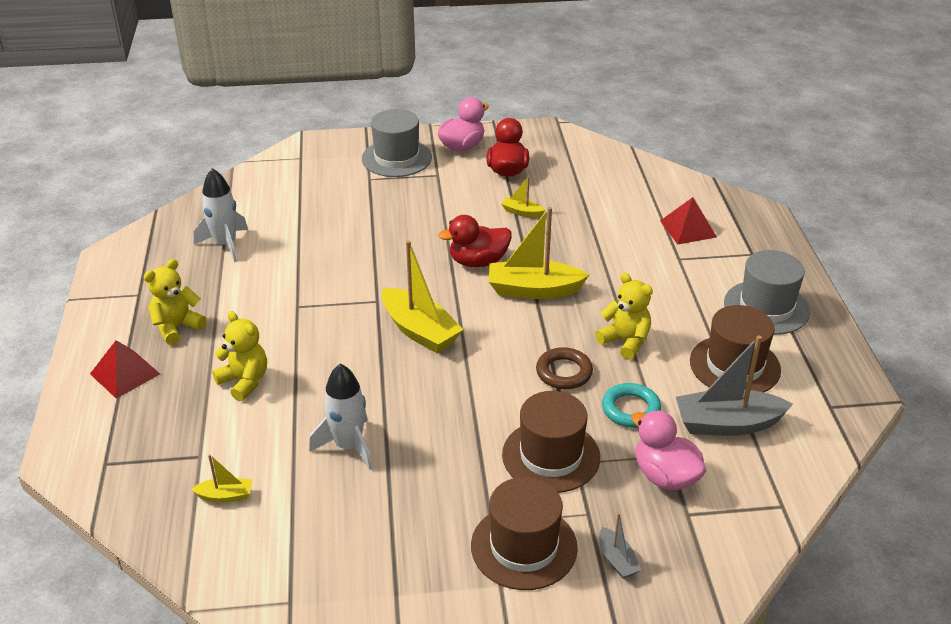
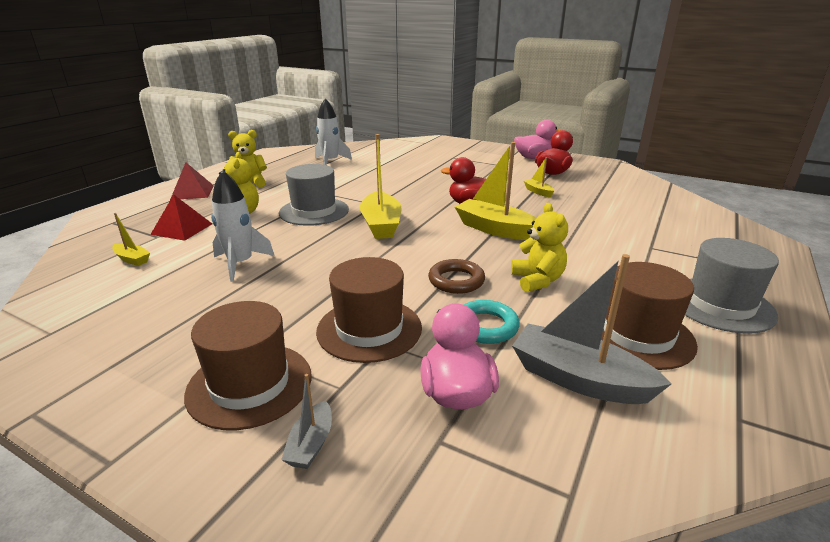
camera: 35 degrees right, 10 degrees down
grey hat [362,109,432,177] -> grey hat moved to [279,164,349,226]
red pyramid [660,197,717,244] -> red pyramid moved to [150,195,212,241]

